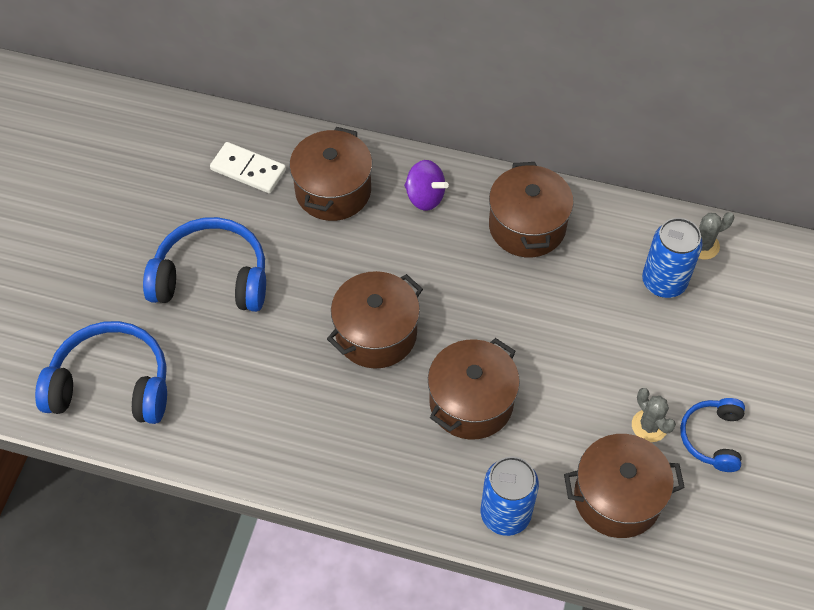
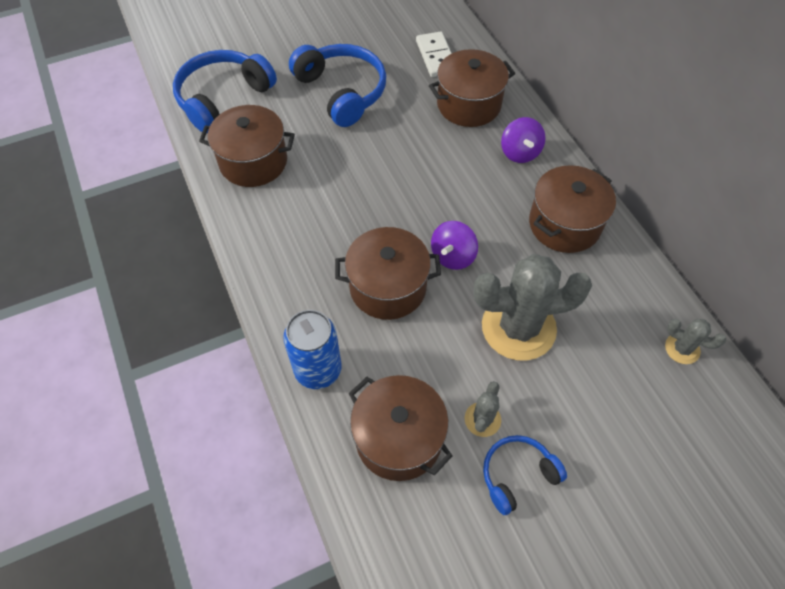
camera: 50 degrees right, 0 degrees up
blue headphones [35,321,167,424] -> blue headphones turned 105 degrees counterclockwise [173,50,277,133]
brown pot [327,271,423,368] -> brown pot moved to [199,105,295,187]
blue can [642,218,703,298] -> none
none -> purple spinning top [431,221,478,270]
none -> grey cactus [474,254,592,361]

